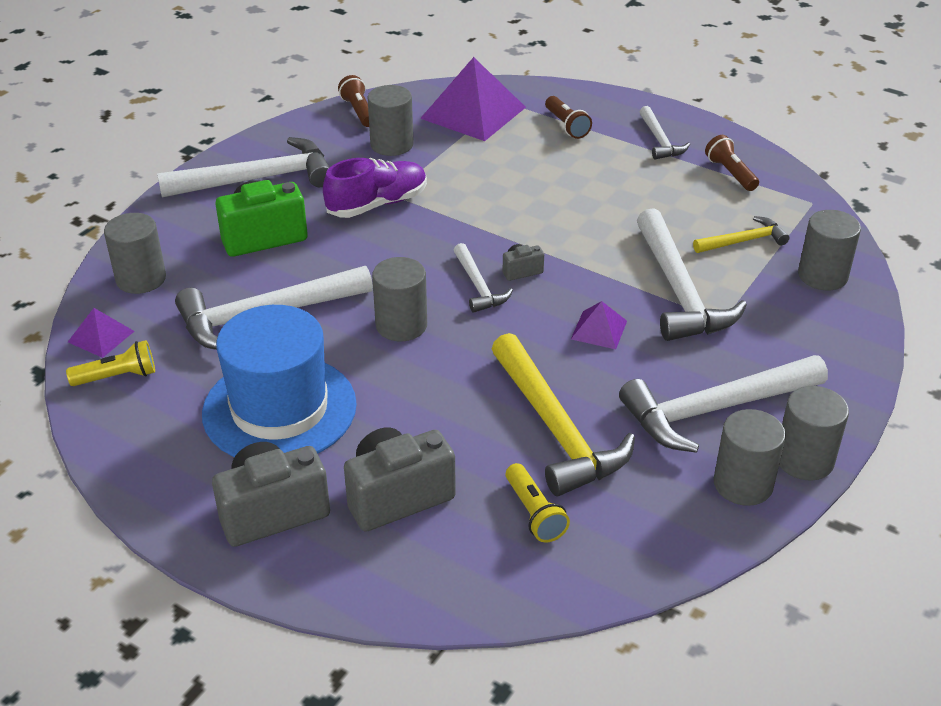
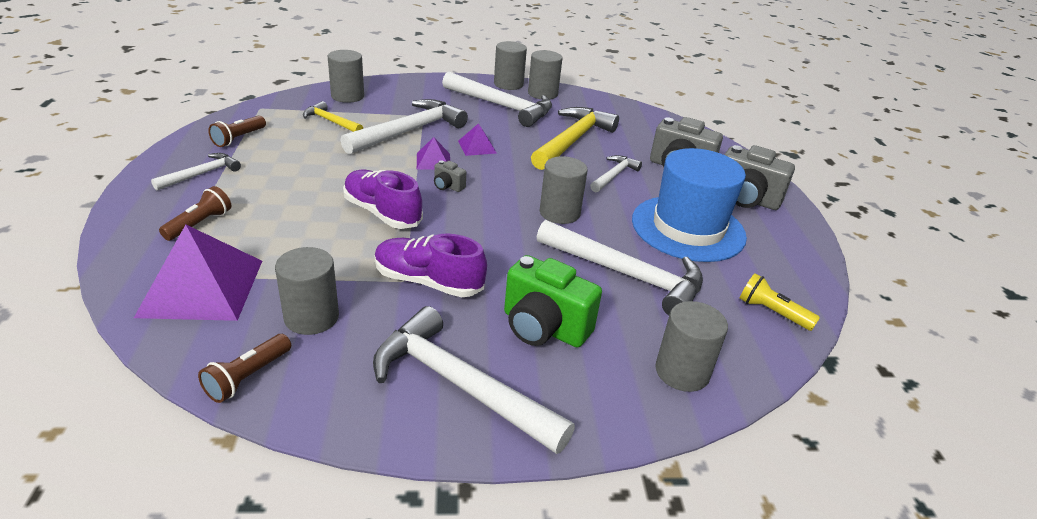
camera: 130 degrees left, 5 degrees down
purple pyramid [68,308,135,358] -> purple pyramid moved to [417,137,450,170]
white hammer [454,243,513,313] -> white hammer moved to [590,155,642,192]
yellow flashlight [506,463,570,543] -> none
none -> purple shoe [343,170,423,229]

